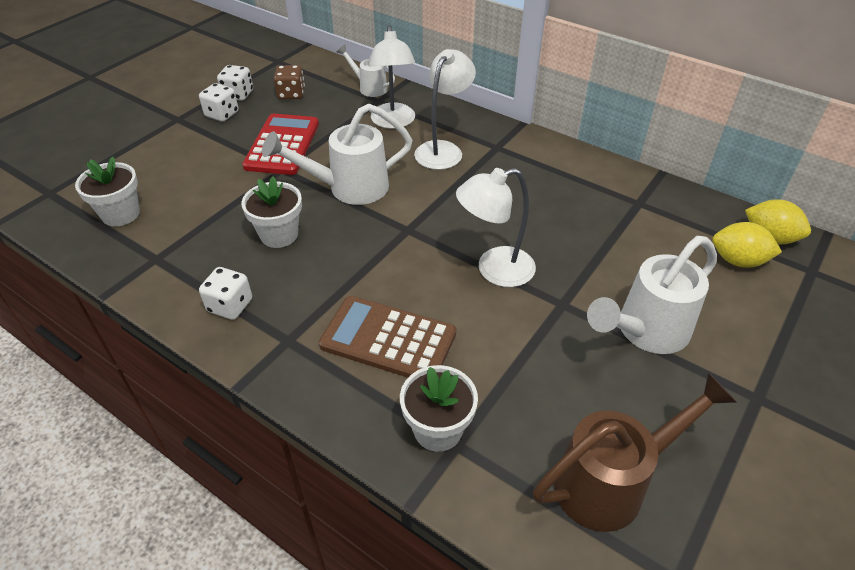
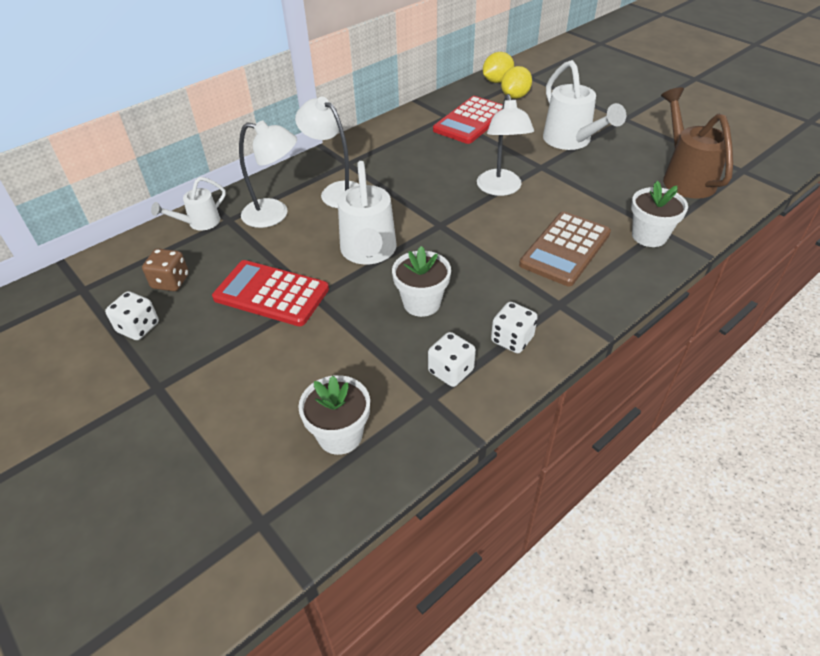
camera: 75 degrees left, 0 degrees up
white dice [199,83,238,122] -> white dice moved to [428,332,476,387]
none -> red calculator [433,96,503,144]

